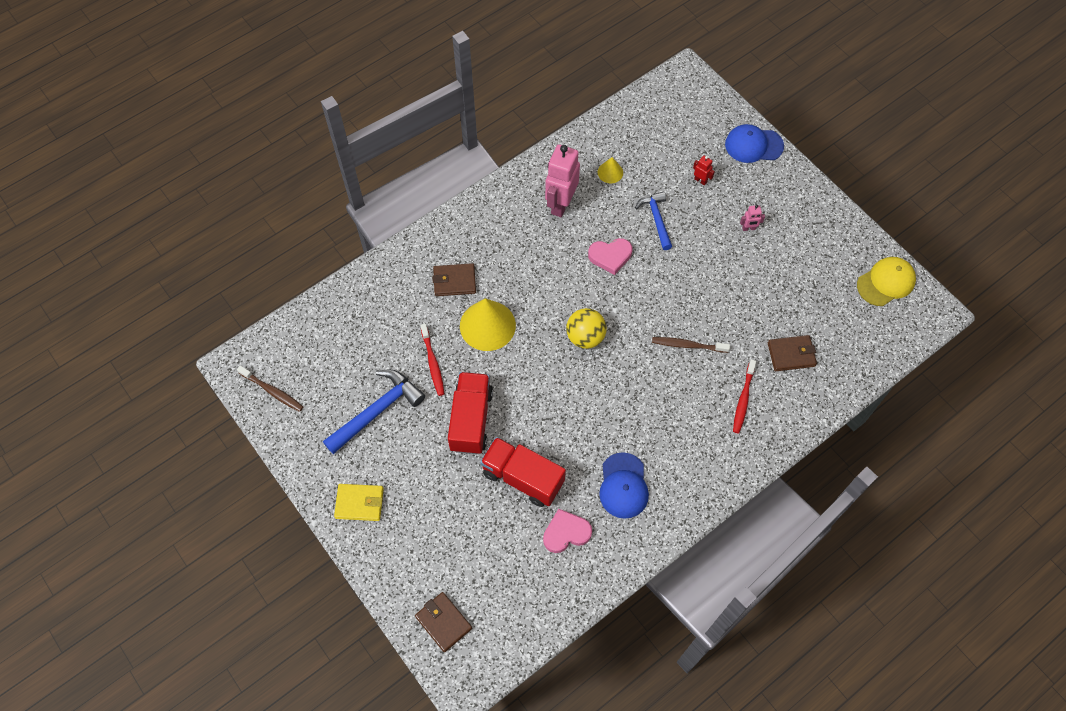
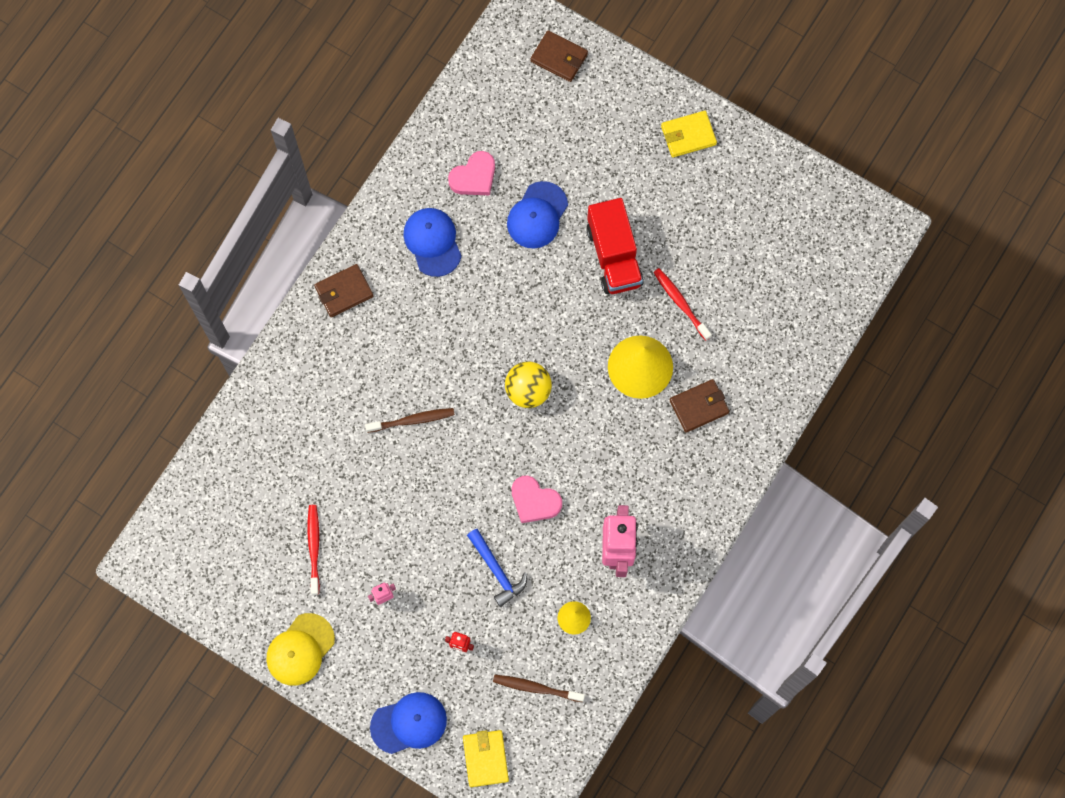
camera: 160 degrees right, 10 degrees up
brown toothbrush [237,366,303,412] -> brown toothbrush moved to [493,675,585,702]
blue hammer [323,369,425,454] -> none
red truck [480,437,566,507] -> blue cap [507,181,568,248]
pink heart [588,238,632,275] -> pink heart turned 120 degrees counterclockwise [512,476,562,523]
red toothbrush [733,359,756,433] -> red toothbrush moved to [307,505,320,595]
brown wallet [768,335,817,371] -> brown wallet moved to [314,264,373,317]
yellow cap [857,257,916,306] -> yellow cap moved to [266,613,335,686]
none -> yellow wallet [463,730,509,787]

